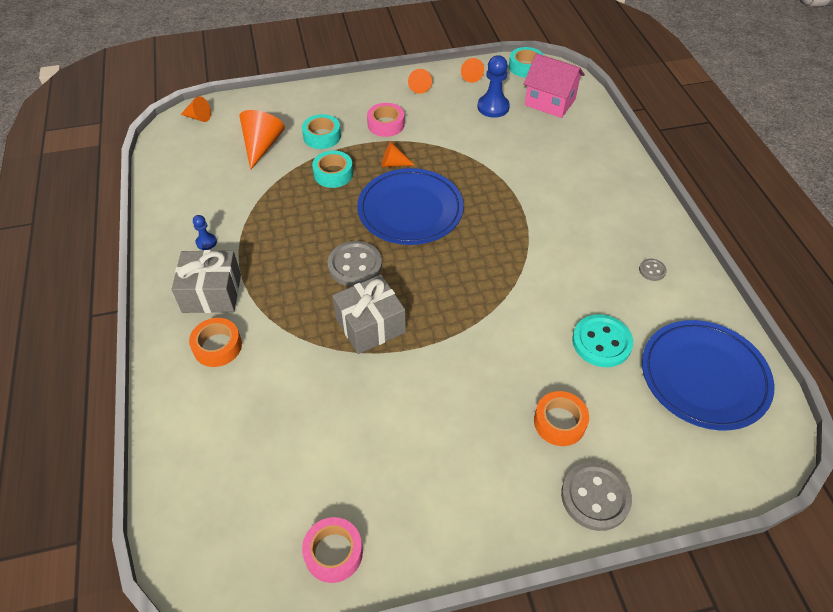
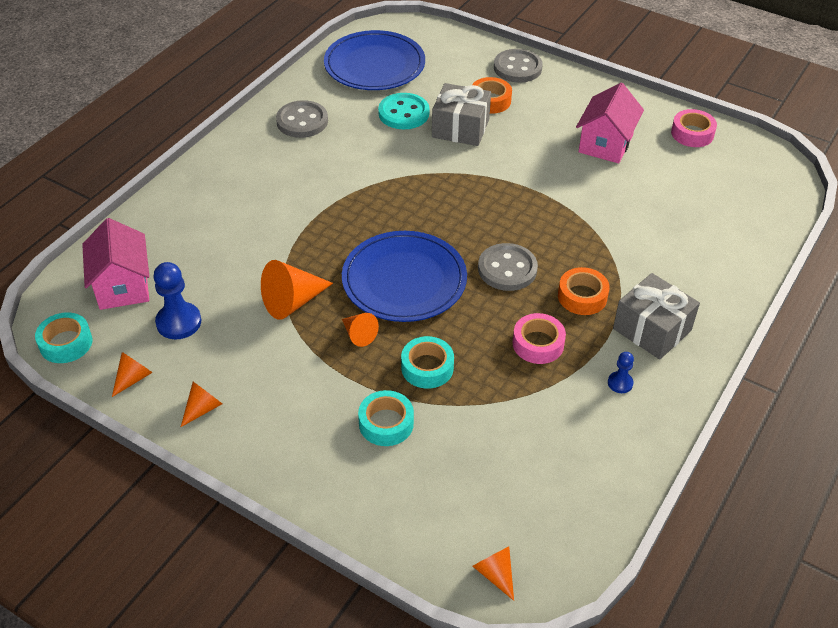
camera: 135 degrees left, 5 degrees down
orange tape [189,318,242,367] -> orange tape moved to [558,267,610,315]
orange cone [239,110,285,170] -> orange cone moved to [261,260,333,320]
grey gift [332,275,406,354] -> grey gift moved to [432,83,491,146]
pink tape [367,103,405,137] -> pink tape moved to [513,313,566,364]
grey button [639,259,667,281] -> grey button [276,100,328,138], size x2.07
none -> pink house [576,83,644,163]

